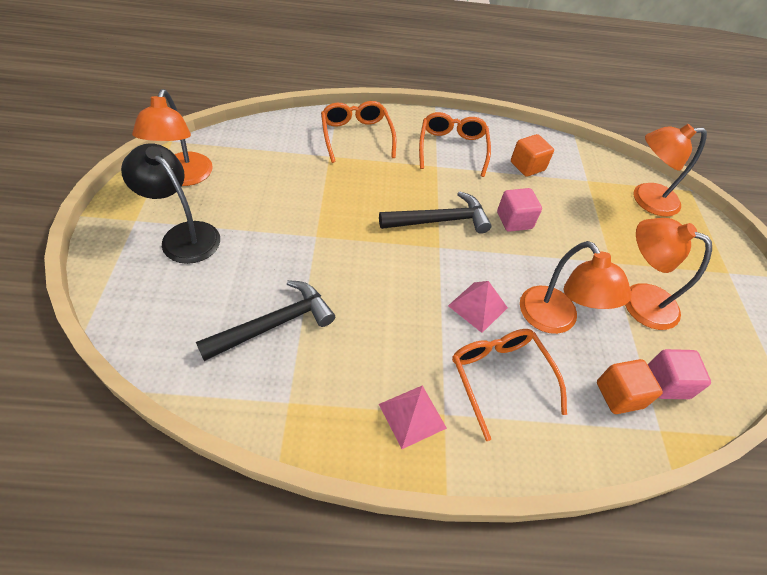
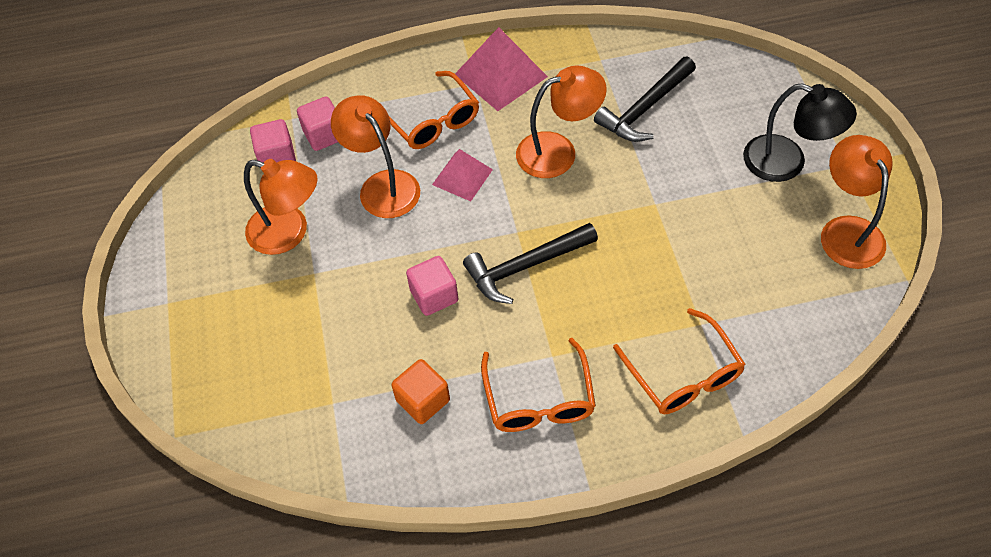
camera: 175 degrees right, 5 degrees up
pink pyramid [379,385,447,449] -> pink pyramid [455,27,548,111], size x1.59
orange cube [597,359,663,414] -> pink cube [297,97,338,151]
orange lamp [634,124,707,217] -> orange lamp moved to [516,66,607,178]

